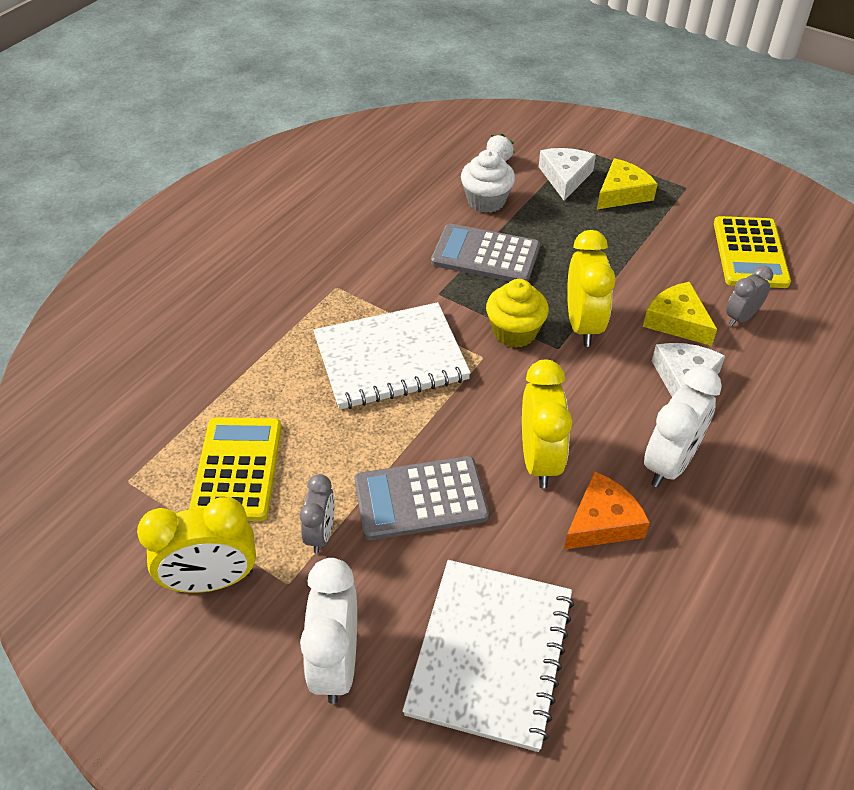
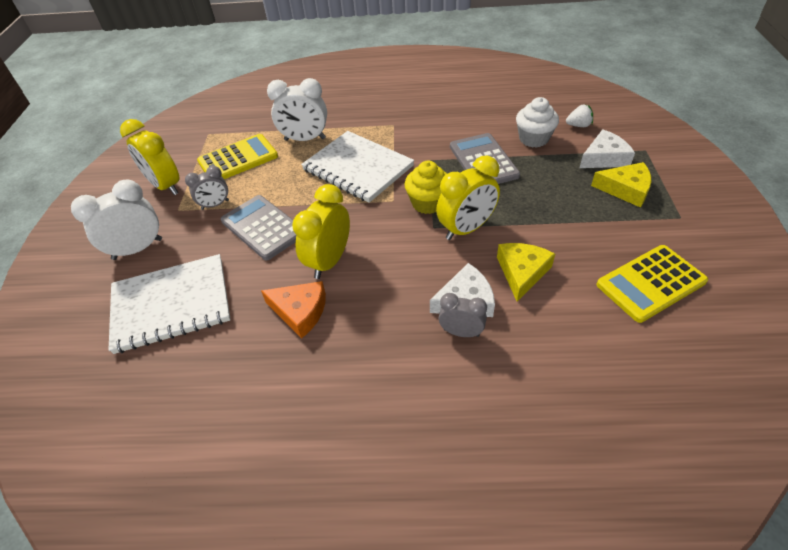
camera: 60 degrees right, 0 degrees up
yellow clock [522,360,572,488] -> yellow clock turned 150 degrees clockwise [292,184,350,279]
white clock [644,366,722,487] -> white clock moved to [267,78,327,141]
grey clock [726,265,773,327] -> grey clock moved to [439,293,487,337]

